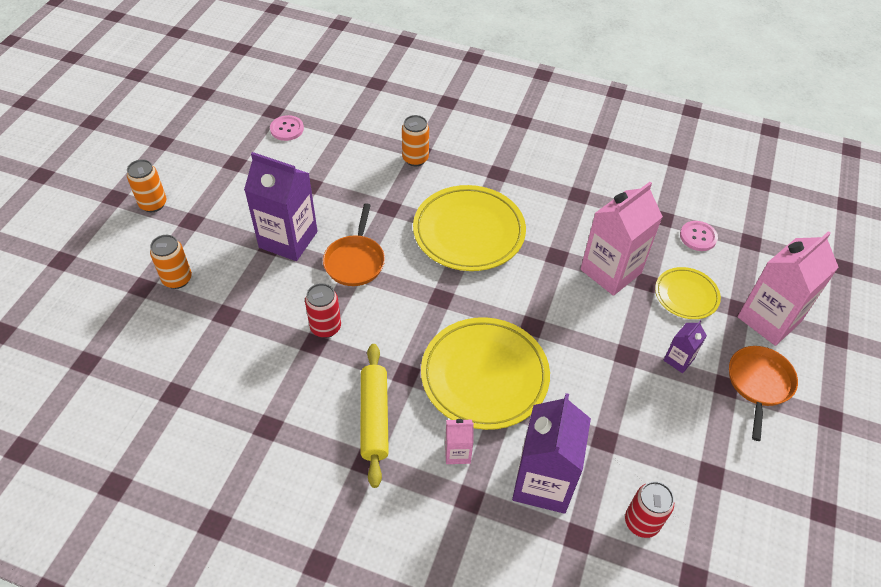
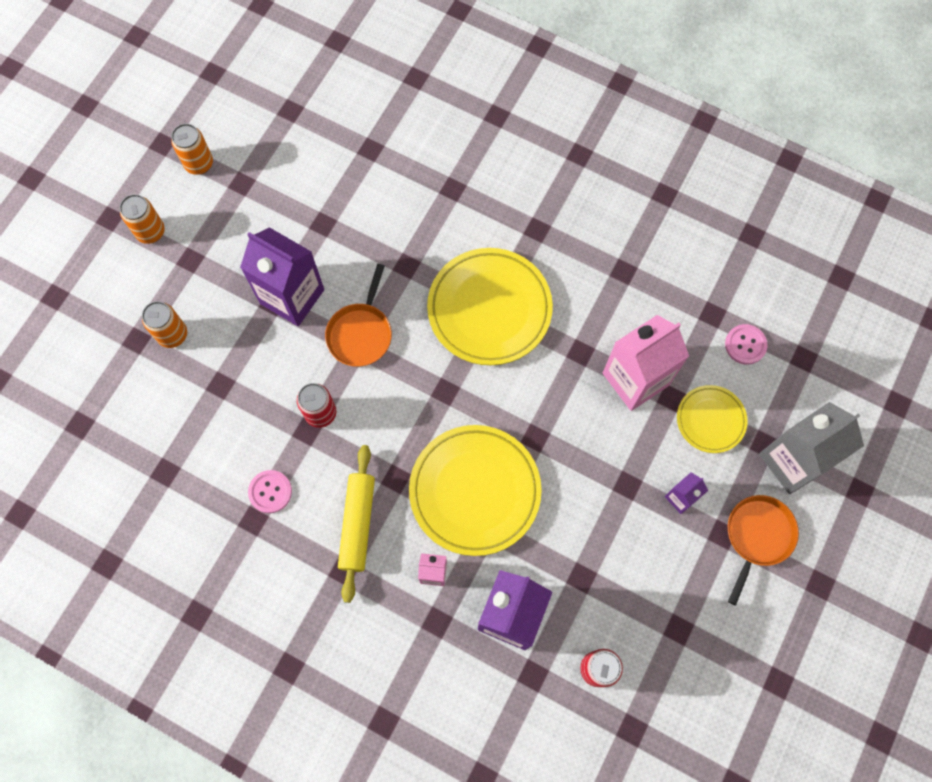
camera: 10 degrees right, 20 degrees up
pink button [270,115,304,141] -> pink button moved to [248,470,292,513]
orange can [402,115,429,166] -> orange can moved to [171,124,213,175]
pink carton [738,231,839,346] -> grey carton [759,402,864,494]

